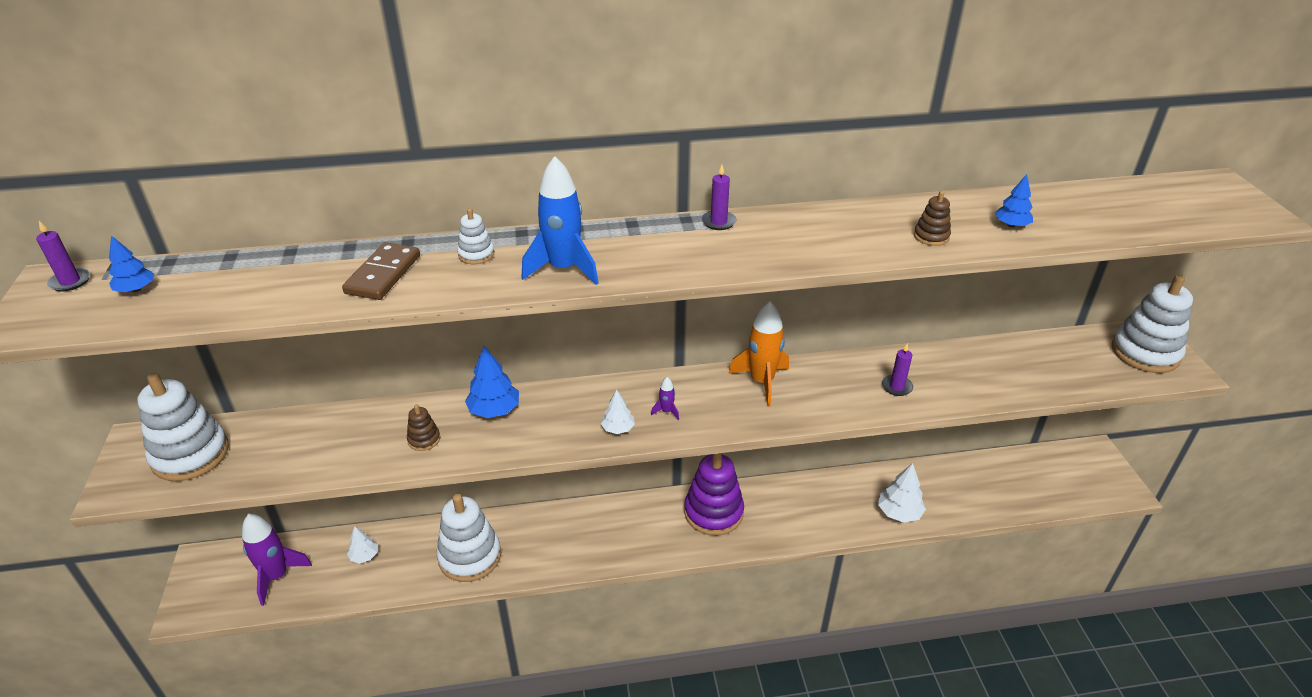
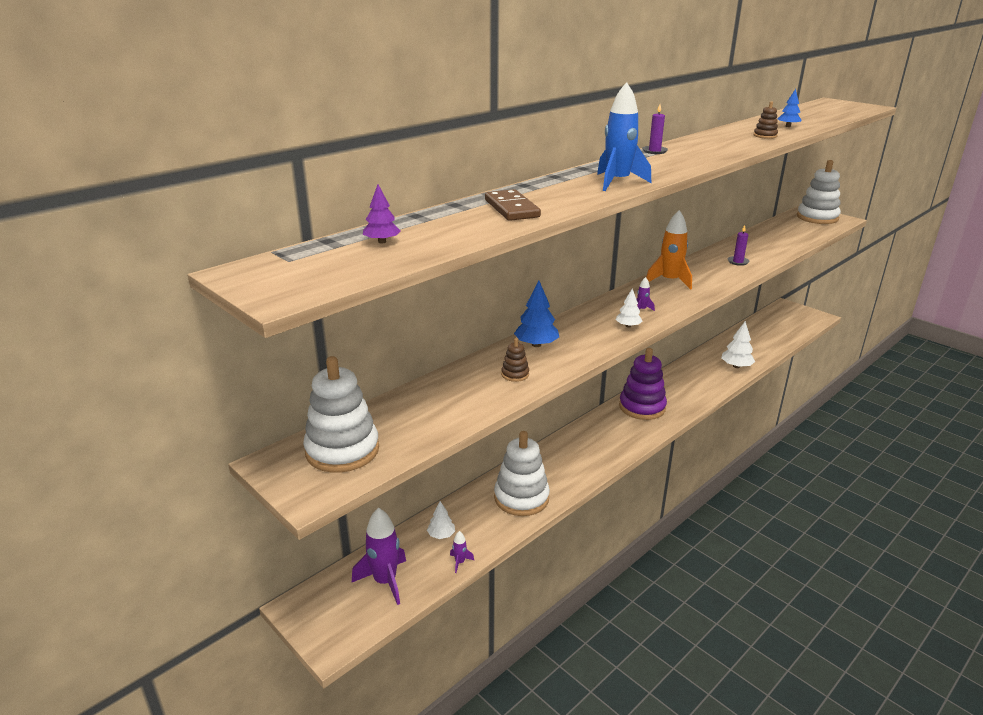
camera: 35 degrees left, 10 degrees down
purple candle [36,221,90,291] -> none
blue tree [109,235,154,292] -> none
white stacking toy [457,208,494,264] -> none
none -> purple tree [363,185,400,243]
none -> purple rocket [450,531,474,573]

